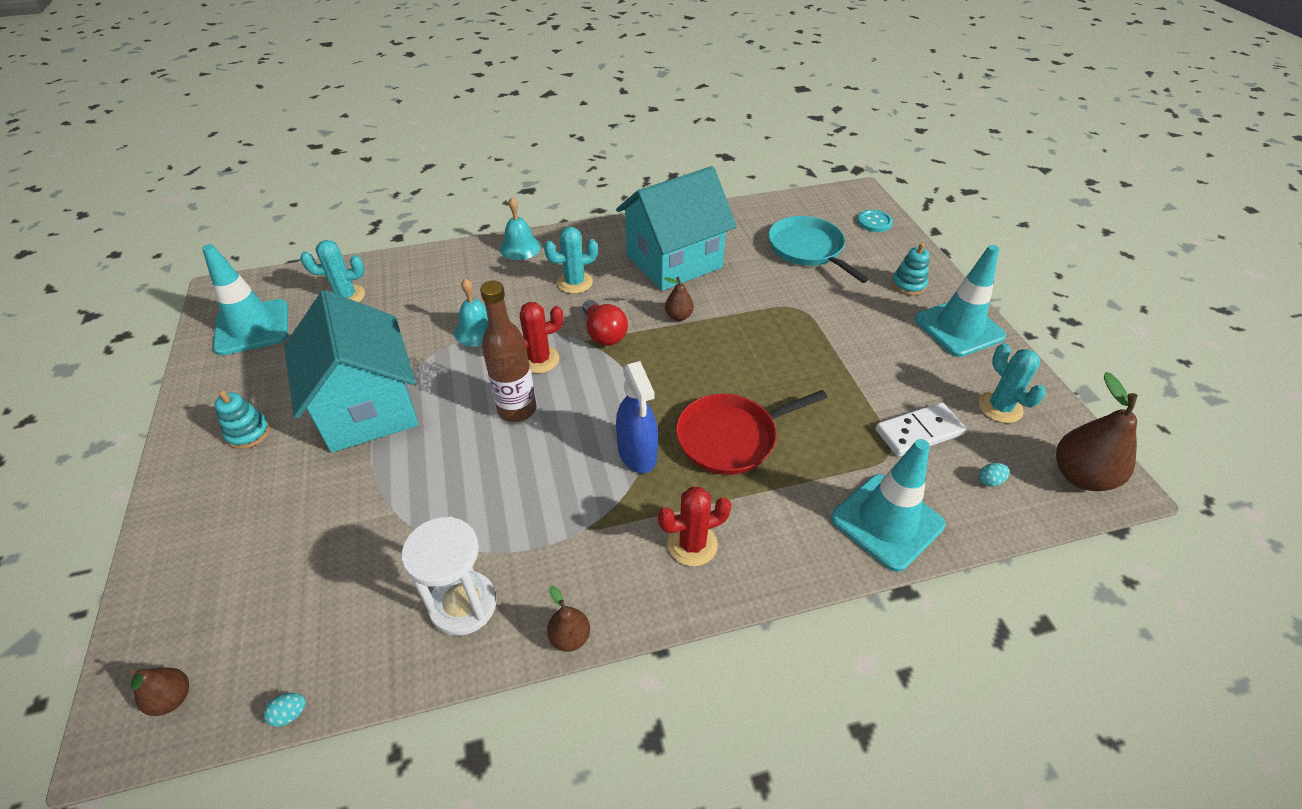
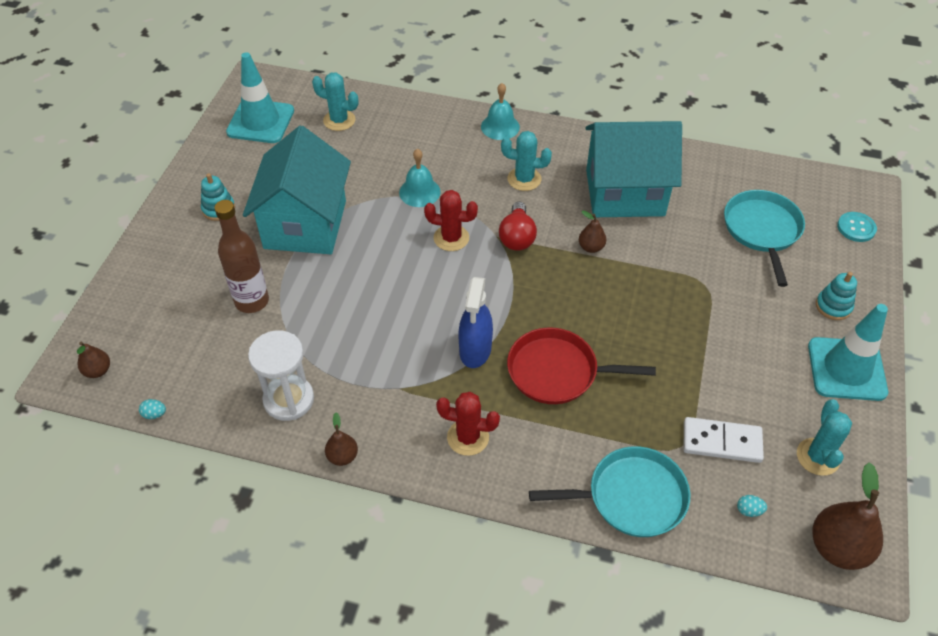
camera: 30 degrees right, 5 degrees up
brown bottle [480,281,536,422] -> brown bottle moved to [214,200,269,313]
turquoise traffic cone [831,439,945,572] -> turquoise pan [529,446,691,537]

